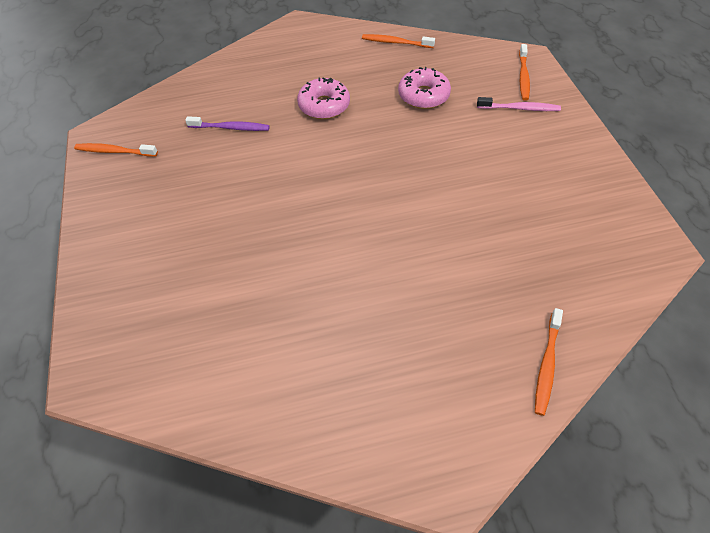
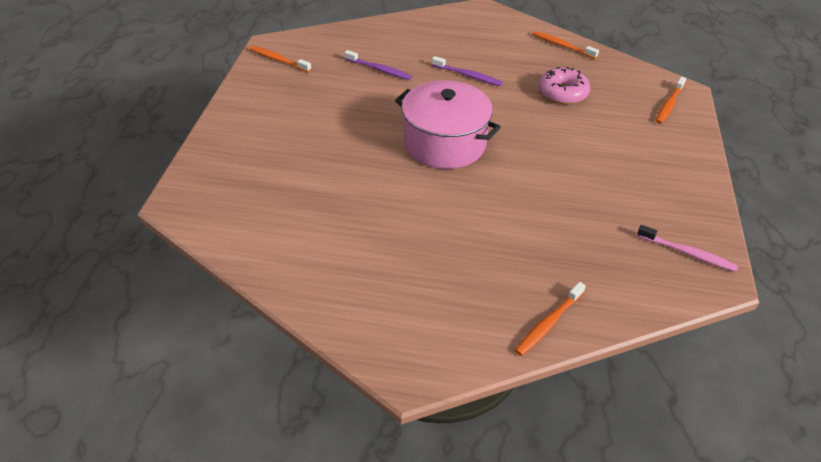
camera: 20 degrees right, 10 degrees down
pink donut [297,77,350,119] -> purple toothbrush [432,56,503,86]
pink toothbrush [477,97,561,111] -> pink toothbrush moved to [637,225,738,272]
none -> pink pot [395,80,501,169]

